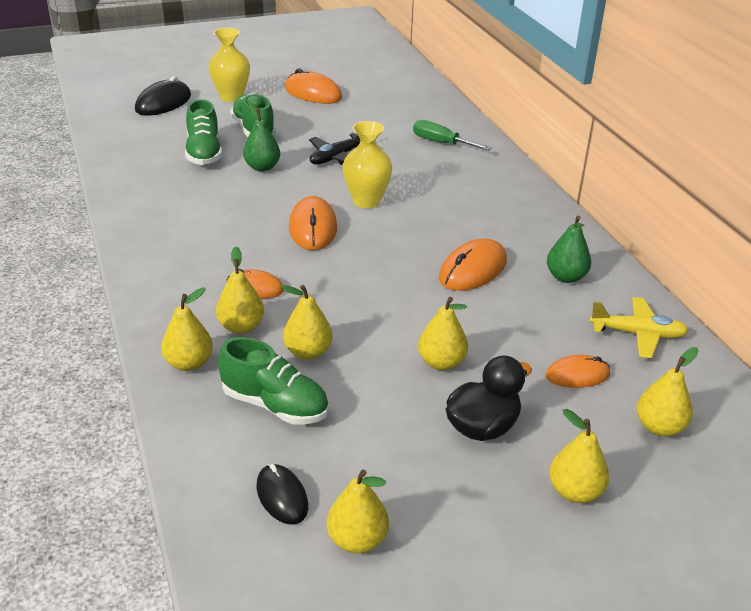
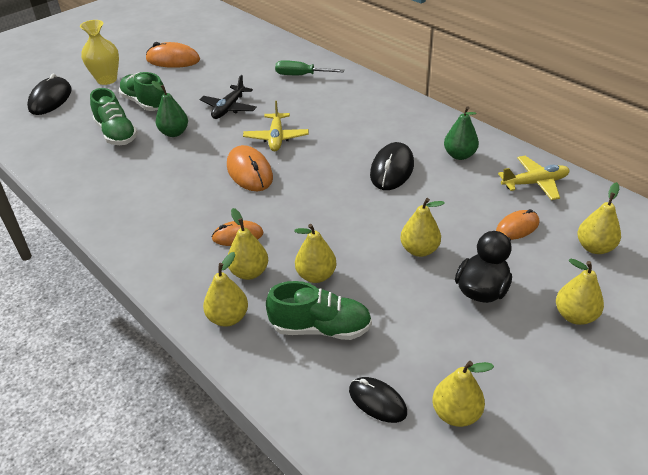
camera: 20 degrees left, 5 degrees up
yellow vase [342,121,392,208] -> yellow plane [243,101,309,151]
orange mouse [439,238,507,291] -> black mouse [370,142,414,190]

